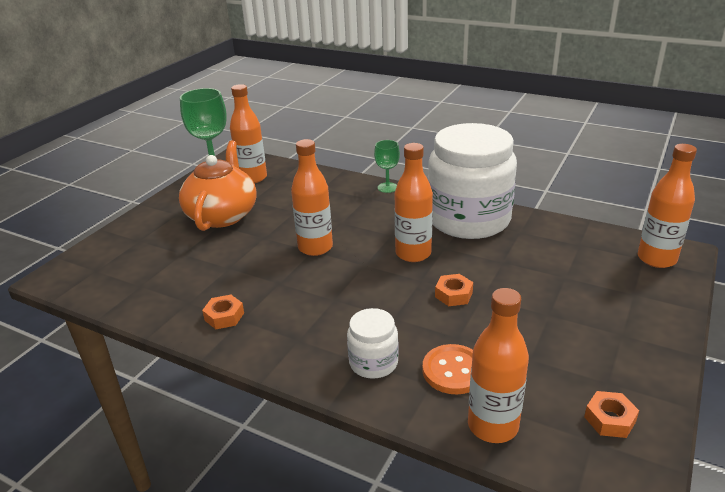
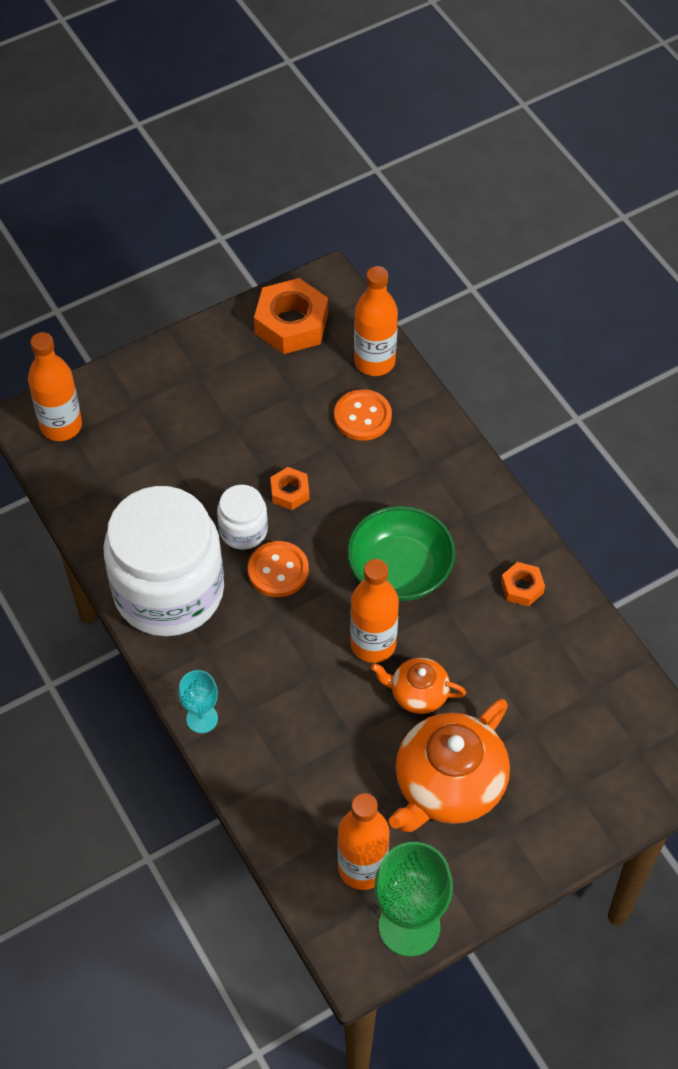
camera: 150 degrees left, 25 degrees up
white jar [347,308,399,379] -> white jar moved to [217,485,268,549]
green goblet [374,140,400,193] -> turquoise goblet [179,670,218,733]
orange bottle [394,143,433,262] -> orange button [248,541,309,597]
orange nut [584,391,639,438] -> orange nut [254,278,328,354], size x1.92
none -> green bowl [347,505,456,601]
none -> orange teapot [371,658,466,714]

